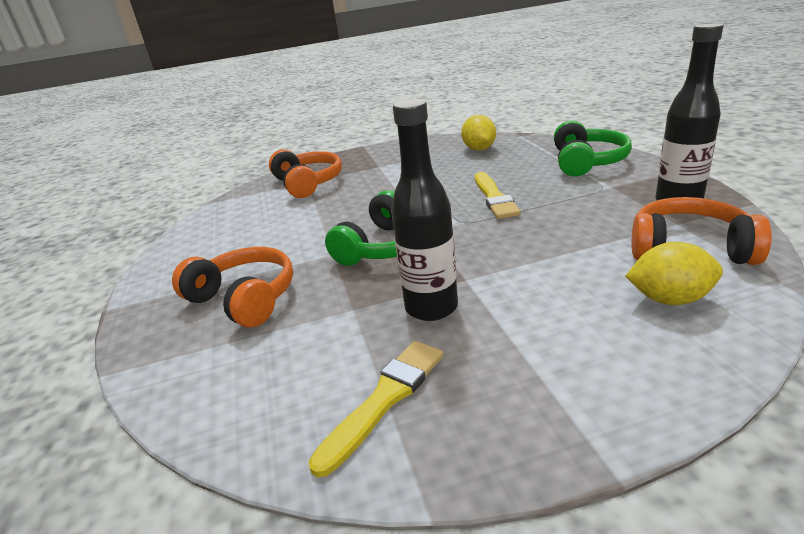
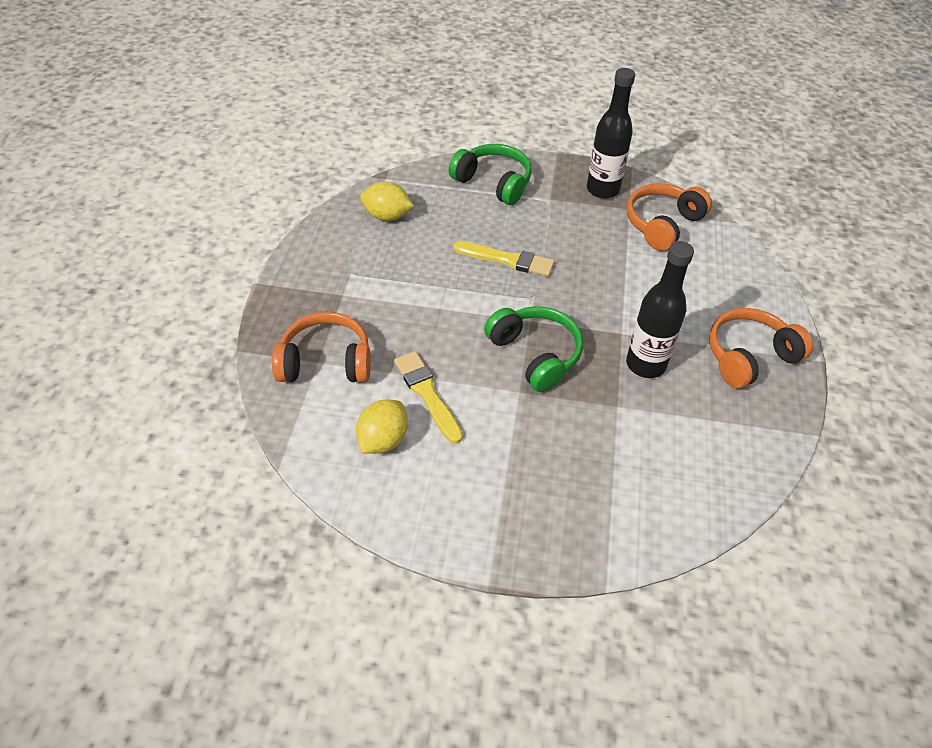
camera: 70 degrees left, 20 degrees up
orange headphones [172,247,293,328] -> orange headphones moved to [709,308,813,388]
yellow brush [309,341,443,477] -> yellow brush moved to [394,351,463,444]
yellow lemon [625,242,723,305] -> yellow lemon moved to [356,400,408,454]

